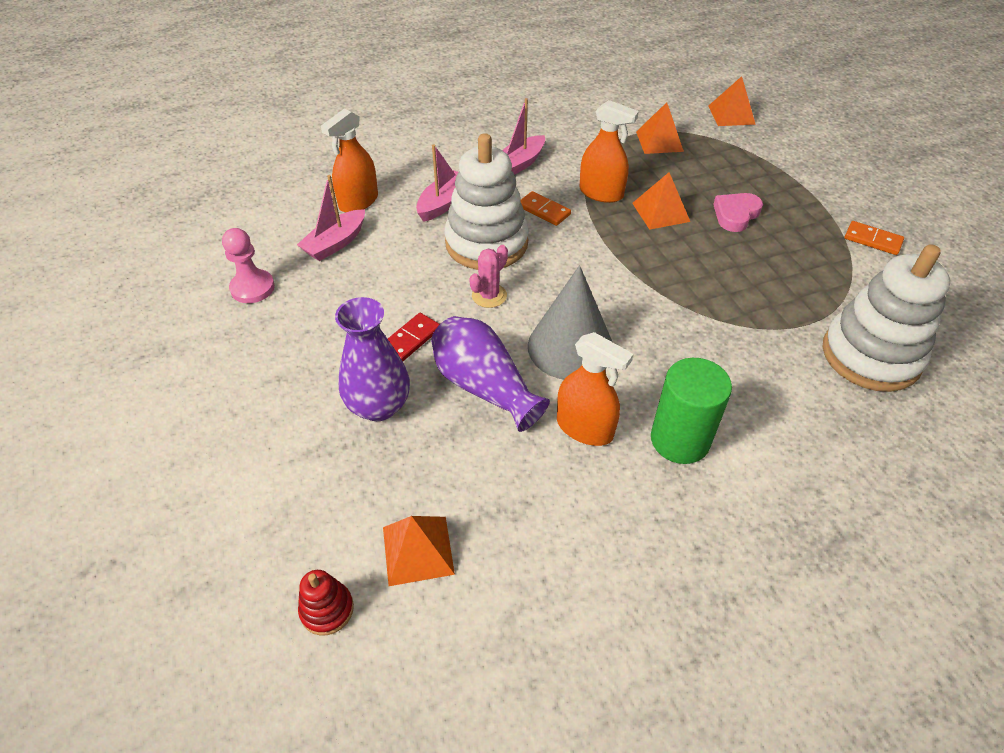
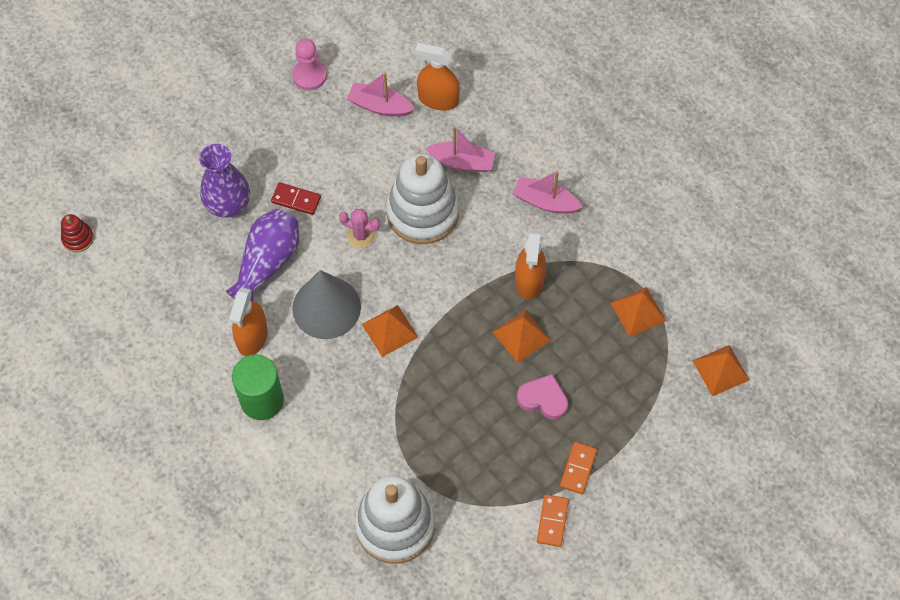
camera: 70 degrees right, 15 degrees up
orange pyramid [383,516,455,586] -> orange pyramid moved to [362,305,418,357]
orange domino [521,191,571,226] -> orange domino moved to [560,442,597,494]

